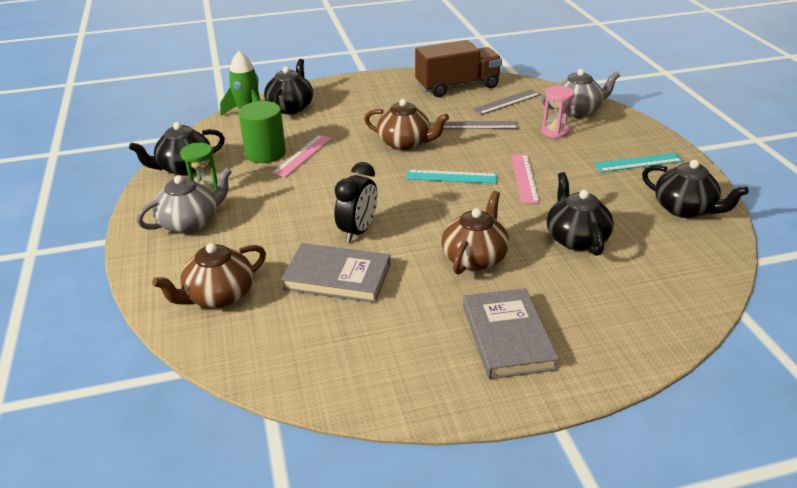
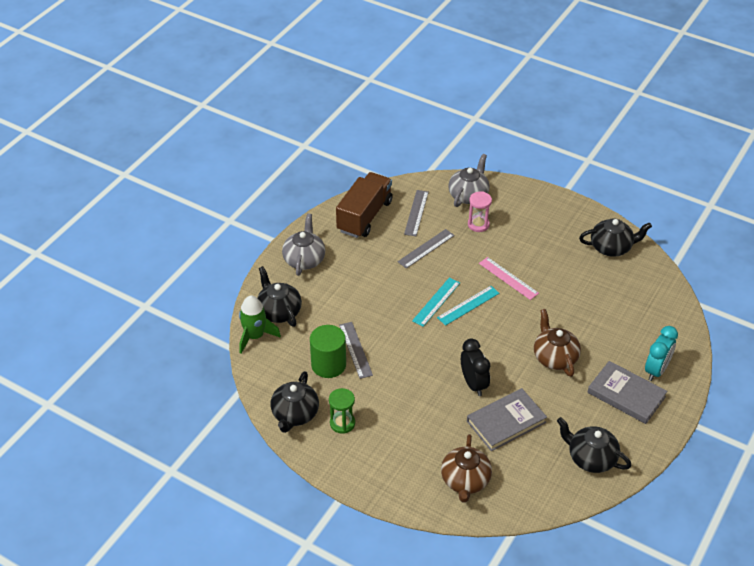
camera: 45 degrees left, 10 degrees up
grey teapot [137,167,232,234] -> grey teapot moved to [282,214,325,276]
pink ruler [271,135,332,178] -> grey ruler [339,322,373,379]
brown teapot [364,99,449,150] -> none
black teapot [547,172,614,256] -> black teapot moved to [557,417,631,473]
turquoise ruler [594,153,683,172] -> turquoise ruler moved to [412,278,460,327]
none -> turquoise clock [645,326,678,381]

